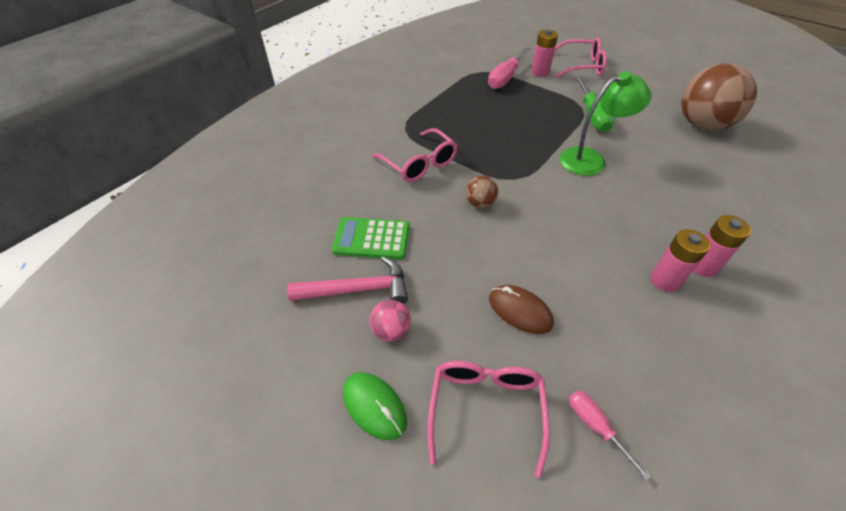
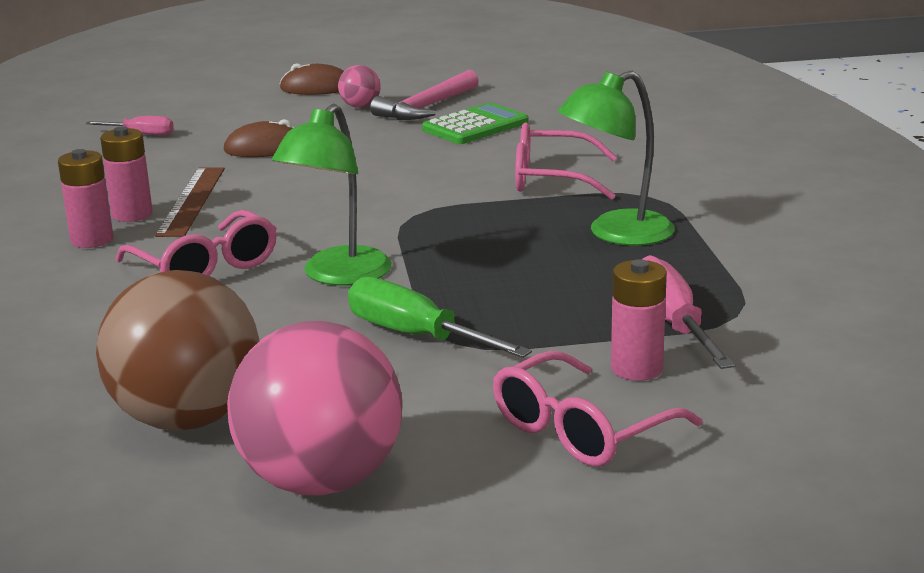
camera: 135 degrees right, 25 degrees down
green mouse [343,372,407,441] -> brown mouse [280,63,344,95]
pink glasses [427,361,550,478] -> pink glasses moved to [116,210,277,276]
brown ball [466,175,498,208] -> none
none -> brown ruler [155,167,225,237]
none -> pink ball [227,321,402,495]
none -> green lamp [558,71,674,246]

